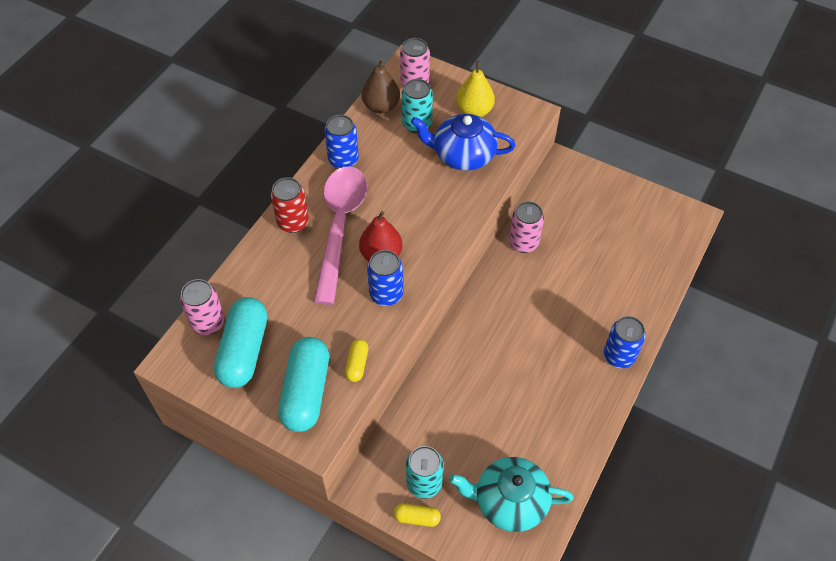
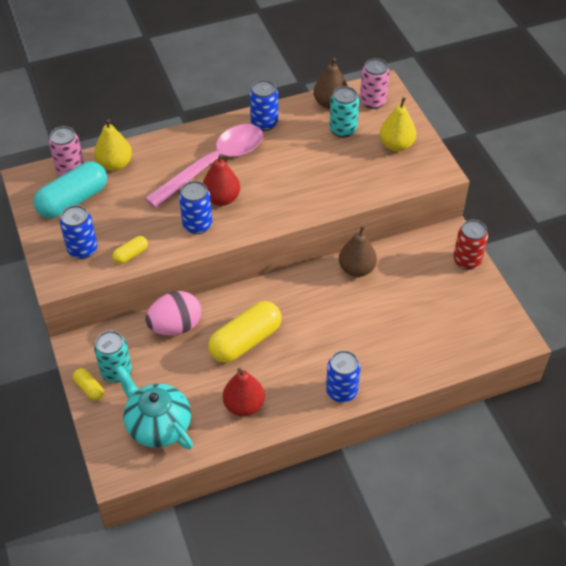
camera: 40 degrees right, 5 degrees down
red can [271,177,309,233] -> red can moved to [453,220,488,270]
turquoise capsule [278,337,329,432] -> blue can [60,205,98,259]
blue teapot [411,114,516,171] -> none
pink can [509,201,544,253] -> brown pear [339,226,377,277]
none -> yellow pear [94,119,132,171]
none -> pink egg [145,291,201,335]
none -> yellow capsule [208,301,282,363]
none -> red pear [223,368,265,416]

